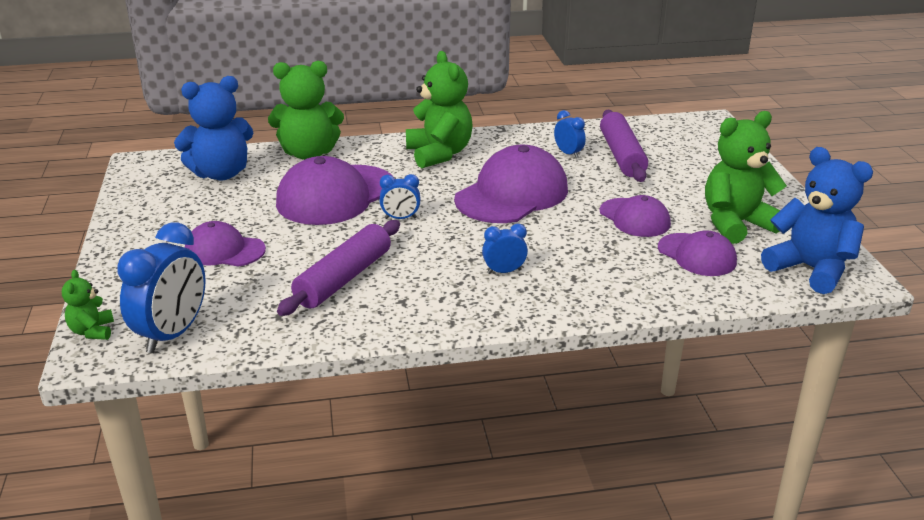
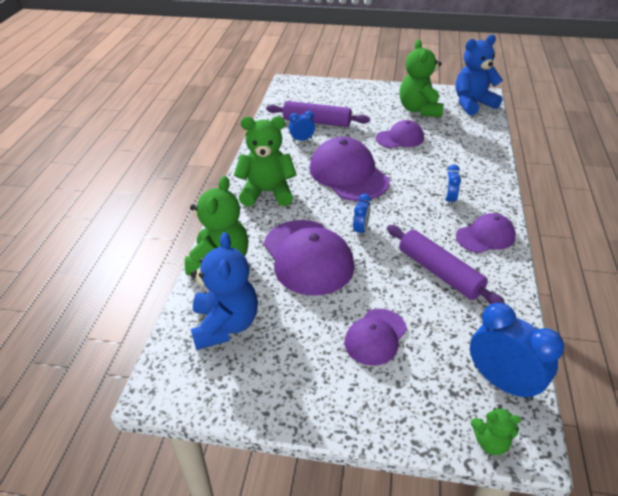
camera: 70 degrees left, 10 degrees up
purple cap [658,230,737,276] -> purple cap moved to [456,213,516,253]

